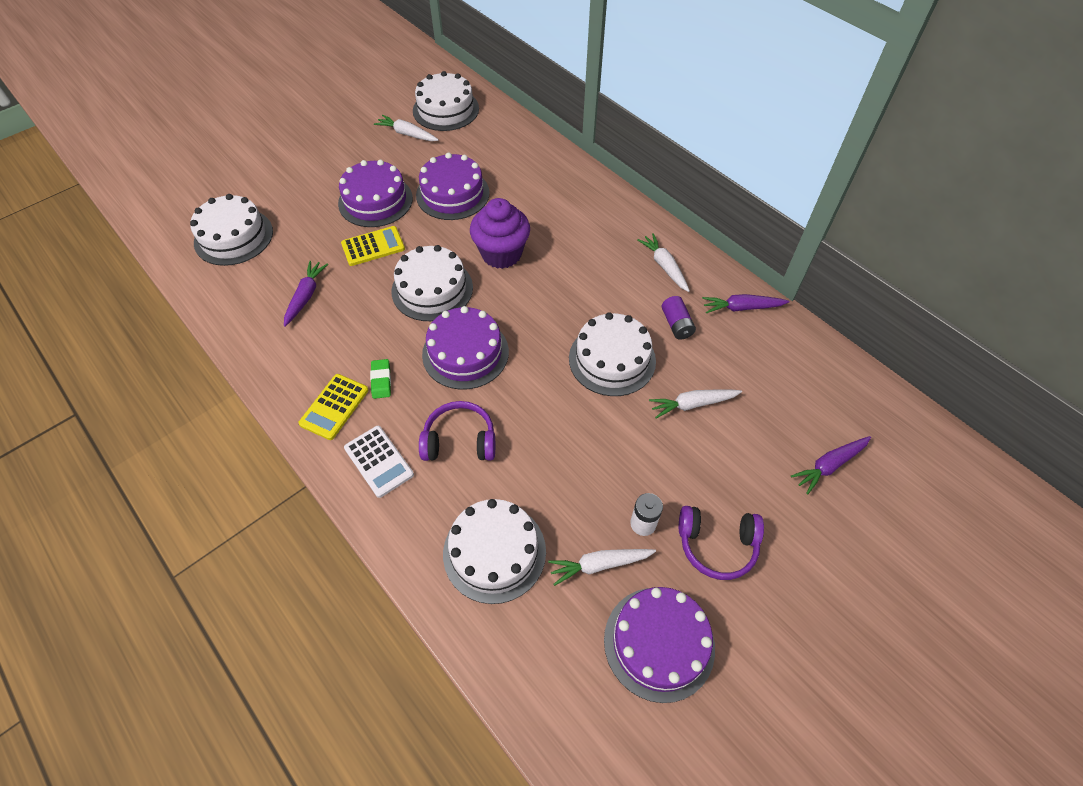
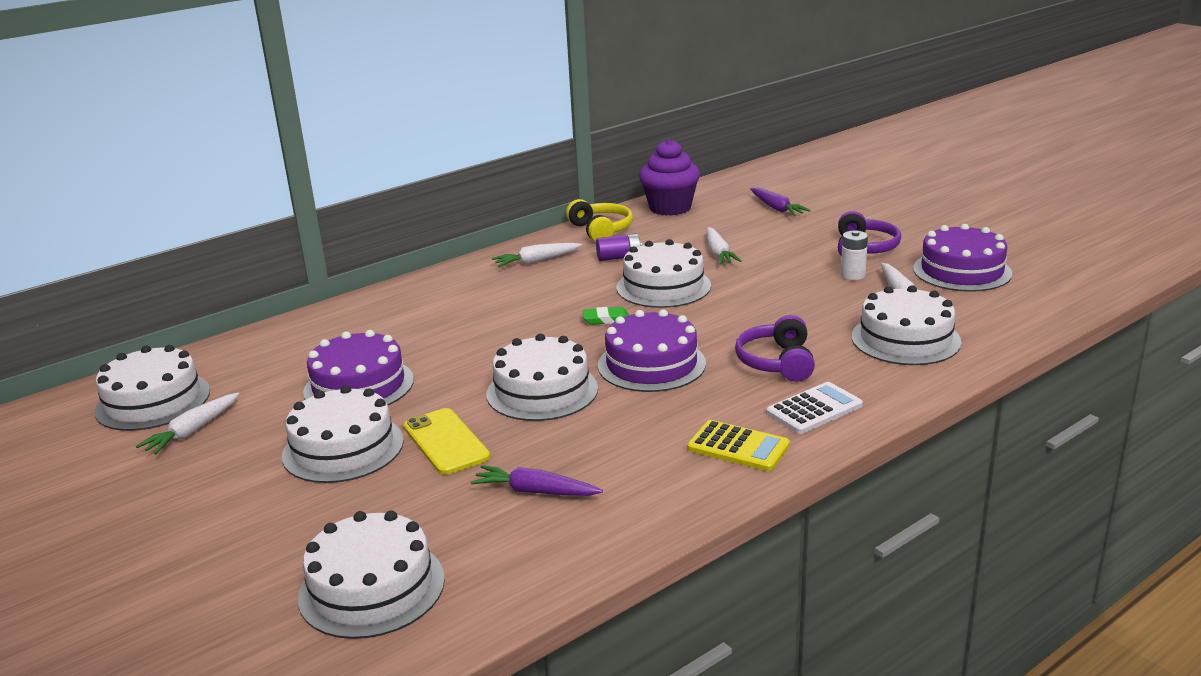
camera: 85 degrees left, 30 degrees down
purple cake [338,160,413,227] -> white cake [282,385,404,483]
yellow calculator [341,226,405,266] -> yellow phone [403,408,490,475]
green eraser [370,359,391,399] -> green eraser moved to [582,307,629,325]
purple cupcake [470,198,530,269] -> purple cupcake moved to [639,139,700,216]
purple carrot [702,294,789,313] -> yellow headphones [566,199,633,242]

